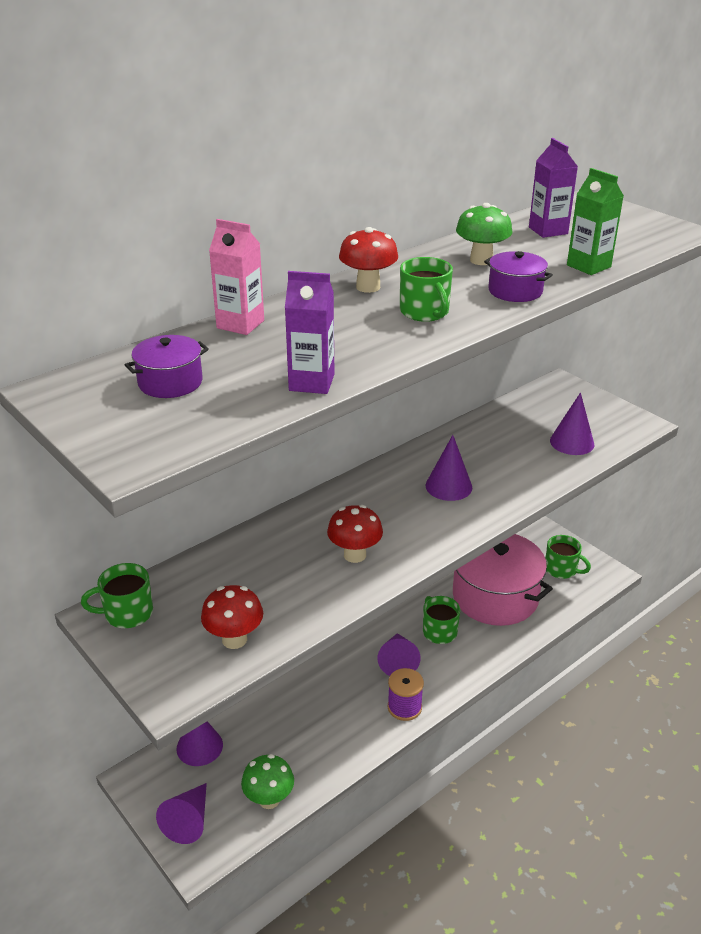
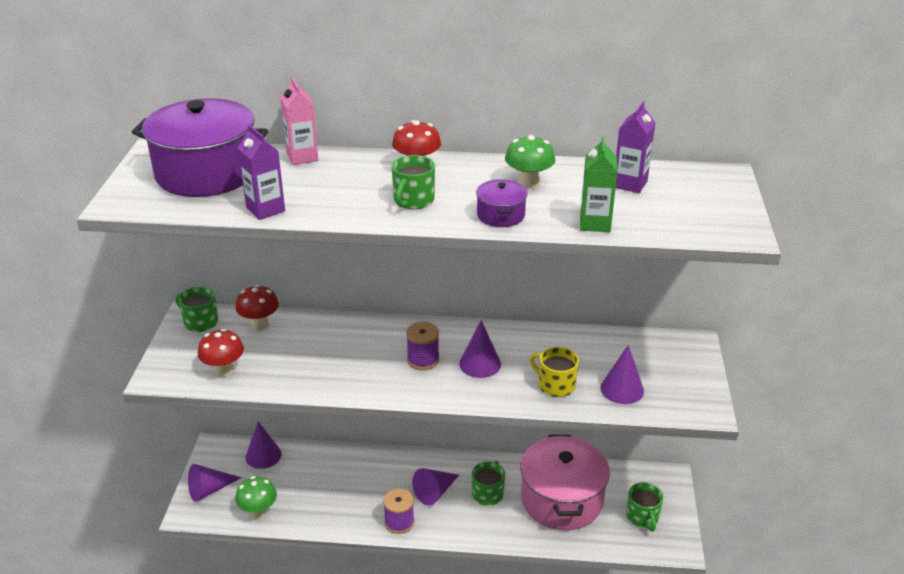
camera: 45 degrees right, 0 degrees up
purple pot [125,335,209,398] -> purple pot [132,98,268,197], size x2.25
red mushroom [327,505,383,563] -> red mushroom moved to [236,285,279,330]
none -> purple spool [406,322,439,370]
none -> yellow mug [530,347,579,397]

